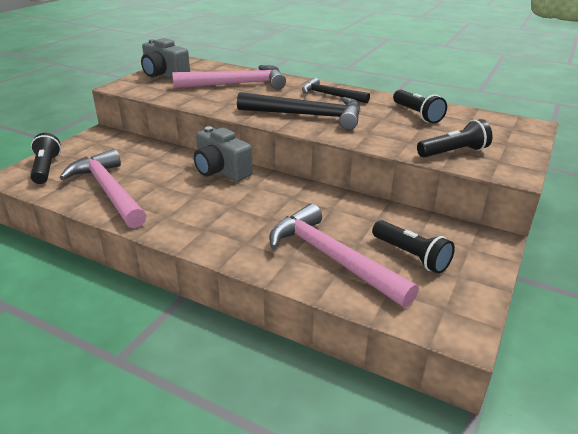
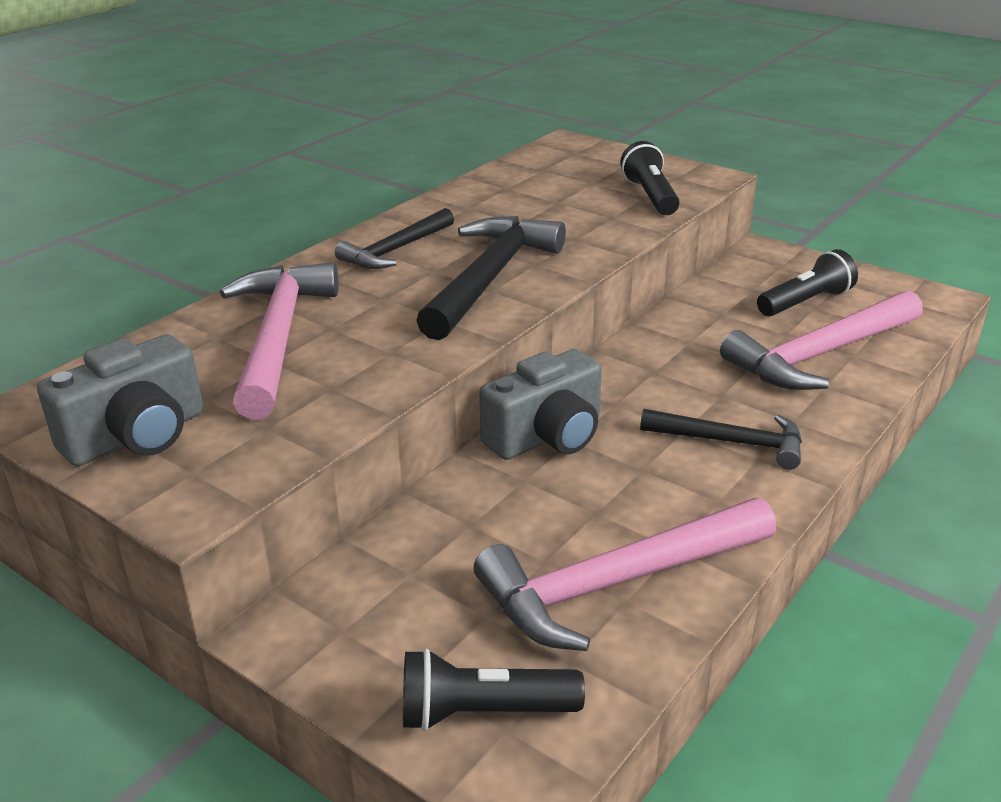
camera: 80 degrees left, 0 degrees up
black flashlight [393,90,447,123] -> none
none -> black hammer [640,409,802,470]

